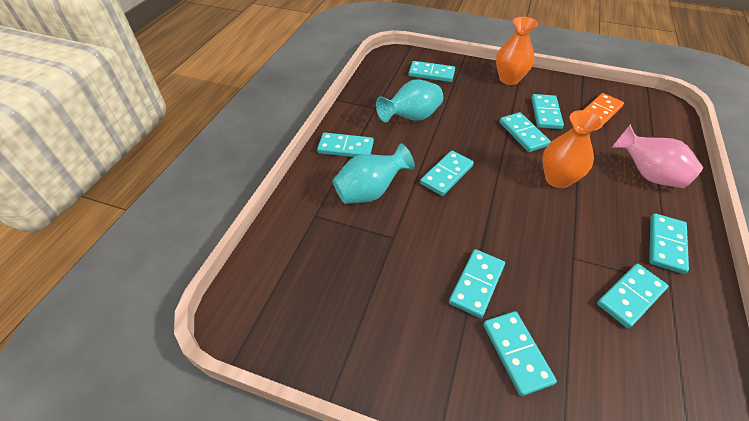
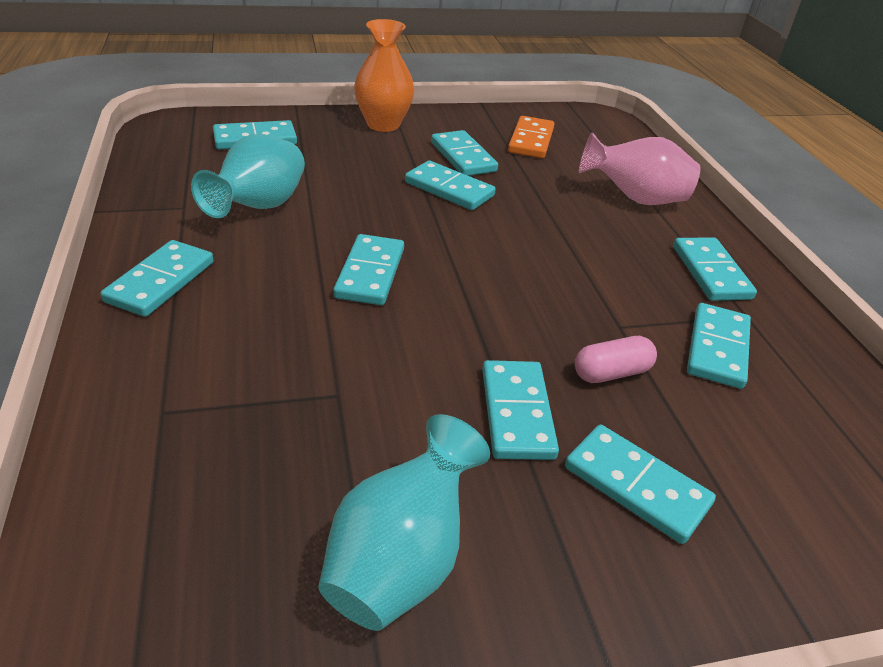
camera: 35 degrees left, 10 degrees down
turquoise domino [317,132,374,157] -> turquoise domino turned 45 degrees counterclockwise [101,240,213,317]
turquoise vase [333,143,415,204] -> turquoise vase moved to [318,414,490,631]
orange vase [542,110,603,188] -> none
none -> pink capsule [575,336,657,383]

